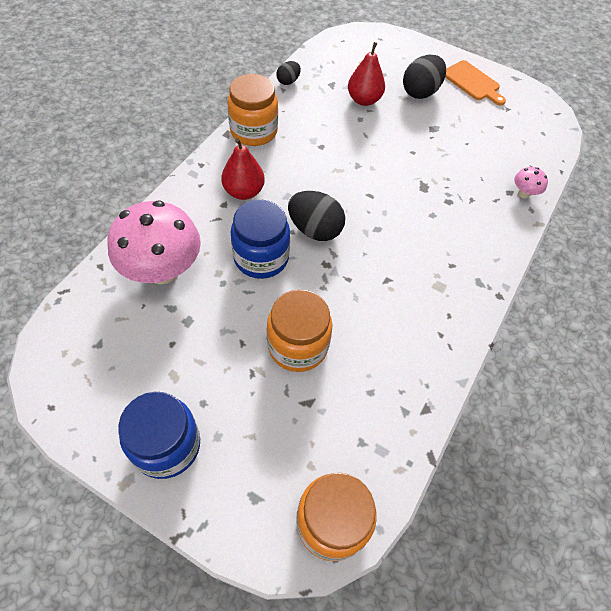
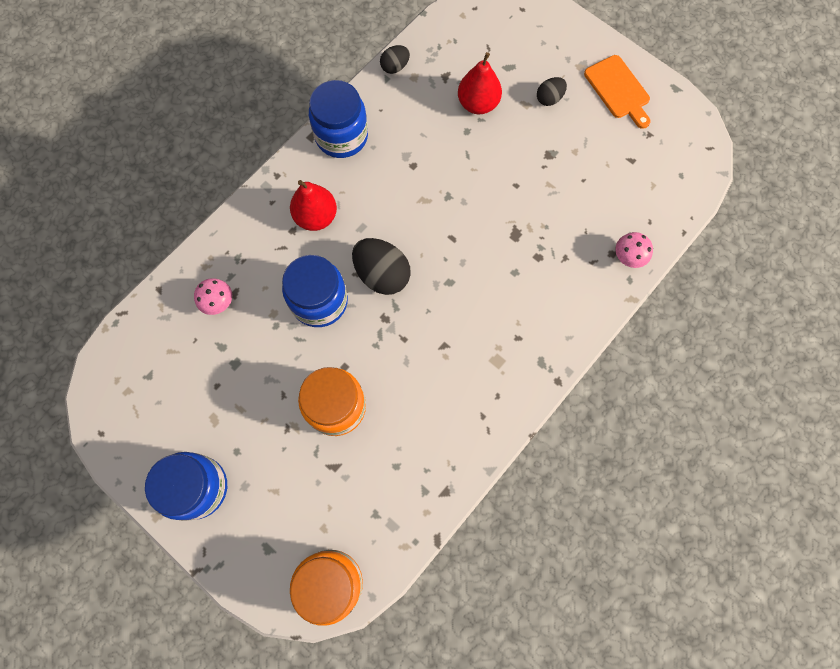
camera: 15 degrees right, 15 degrees up
pink mushroom [108,200,201,284] -> pink mushroom [194,278,232,315], size x0.43
orange jar [227,74,278,146] -> blue jar [309,80,368,158]
black egg [403,55,446,99] -> black egg [537,77,567,106], size x0.55

